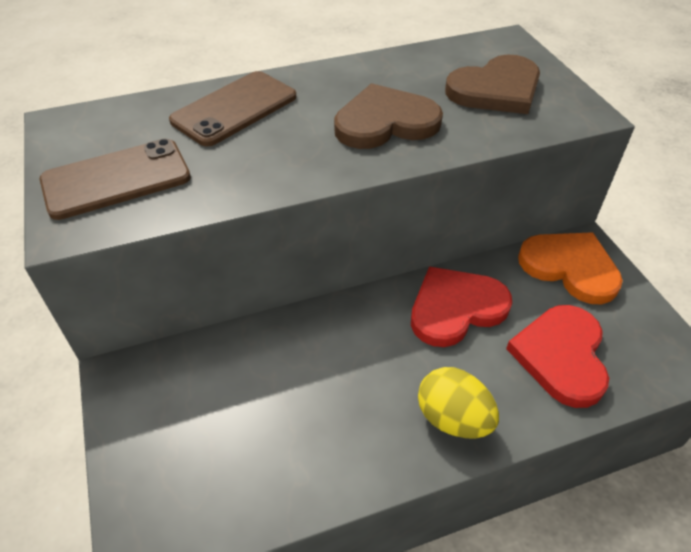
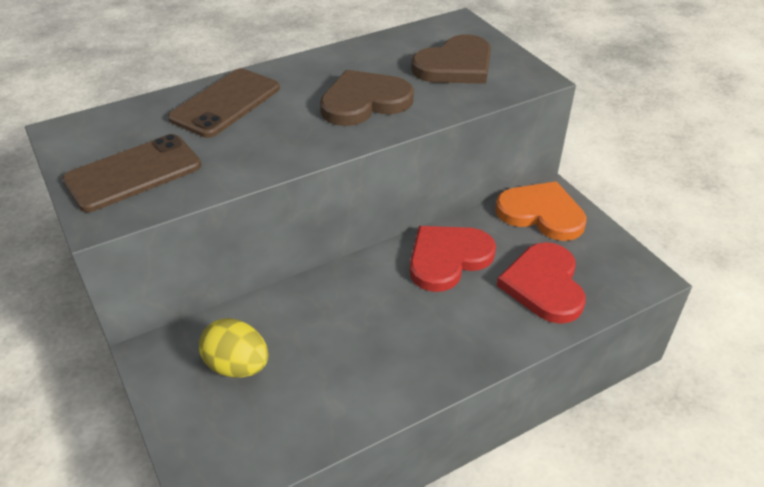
camera: 10 degrees left, 5 degrees down
yellow egg [418,367,499,439] -> yellow egg moved to [199,318,268,378]

